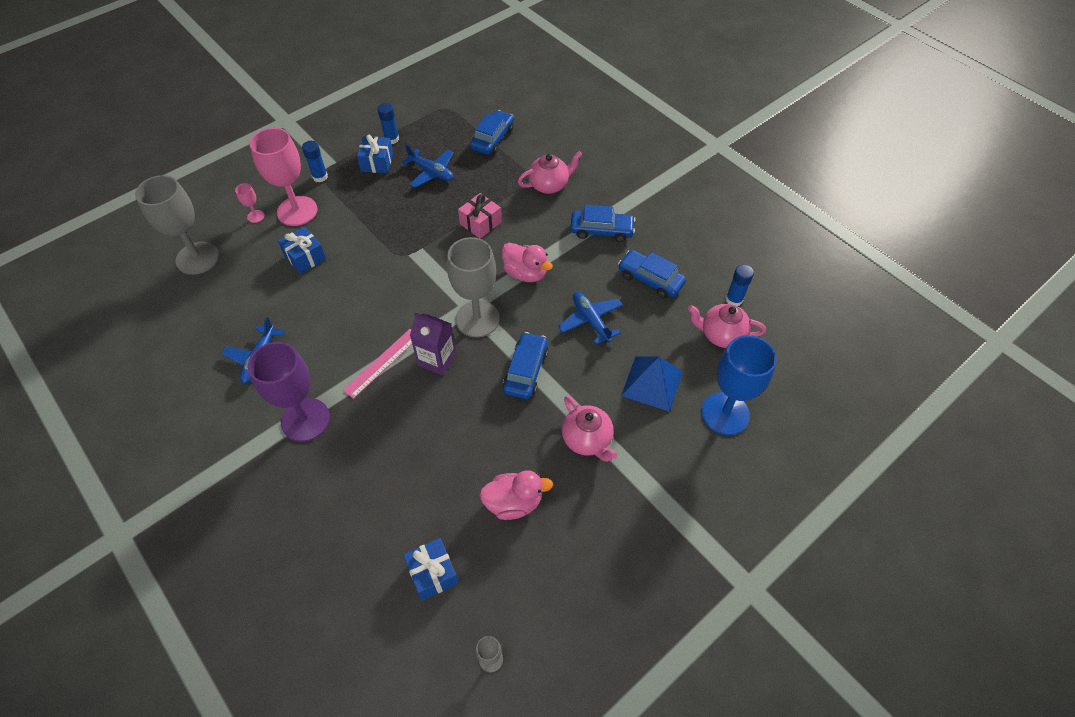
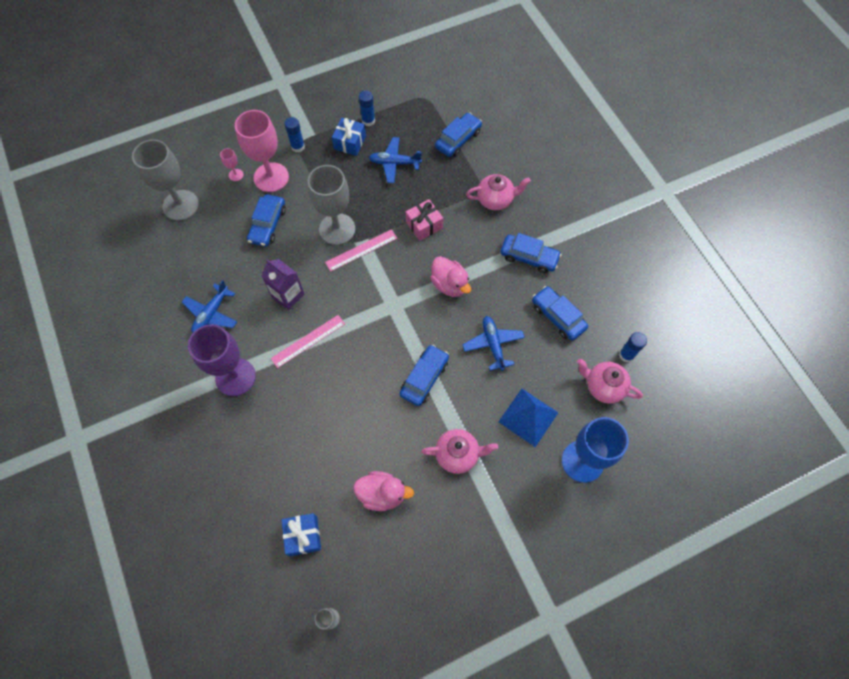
camera: 15 degrees right, 10 degrees up
blue gift [278,226,326,274] -> blue car [247,194,286,247]
blue plane [402,144,454,188] -> blue plane turned 135 degrees clockwise [369,137,422,183]
purple carton [410,312,456,375] -> purple carton moved to [261,259,304,310]
grey goblet [447,237,500,337] -> grey goblet moved to [308,165,355,245]
pink teapot [562,396,617,462] -> pink teapot turned 75 degrees counterclockwise [421,429,498,474]
none -> pink ruler [325,229,397,272]

